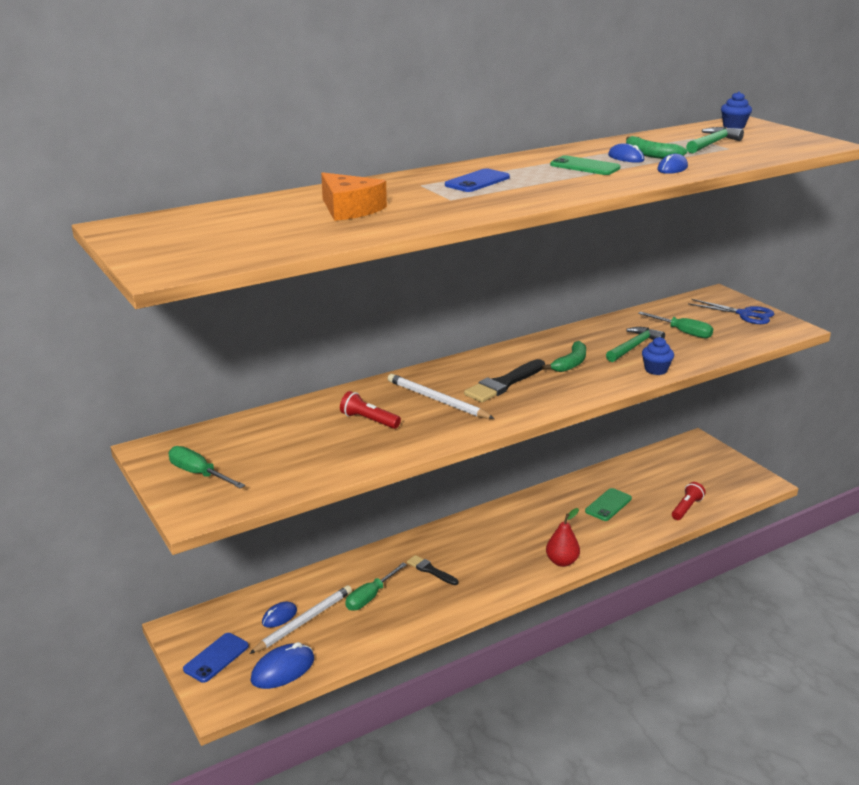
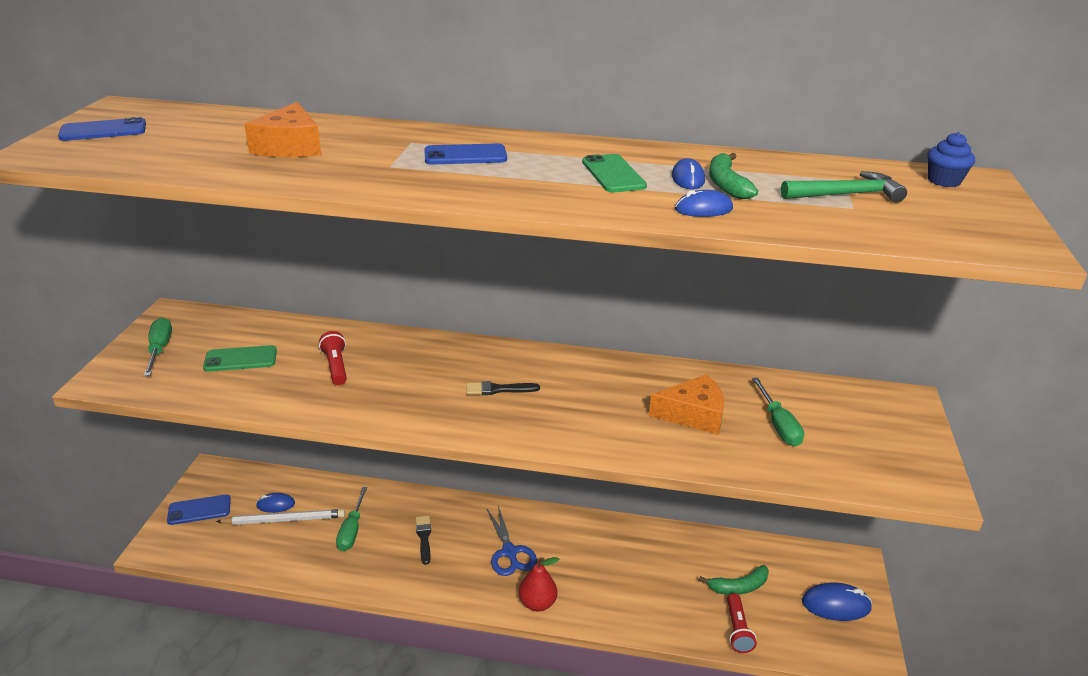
camera: 40 degrees right, 5 degrees up
blue mouse [251,642,314,689] -> blue mouse moved to [802,583,872,621]
green screwdriver [345,563,407,611] -> green screwdriver turned 75 degrees counterclockwise [336,487,367,551]
white pencil [388,374,495,419] -> none
black brush [464,359,545,402] -> black brush [466,381,540,395], size x0.60
green banana [542,341,586,372] -> green banana moved to [699,565,769,595]
green phone [585,488,632,521] -> green phone moved to [203,345,277,372]
green hammer [606,327,665,362] -> orange cheese [649,374,724,435]
blue cupcake [642,337,674,375] -> none
red flashlight [672,482,705,520] -> red flashlight turned 105 degrees clockwise [727,593,757,653]
blue scissors [688,299,774,324] -> blue scissors moved to [487,506,537,576]
none -> blue phone [58,117,146,141]

